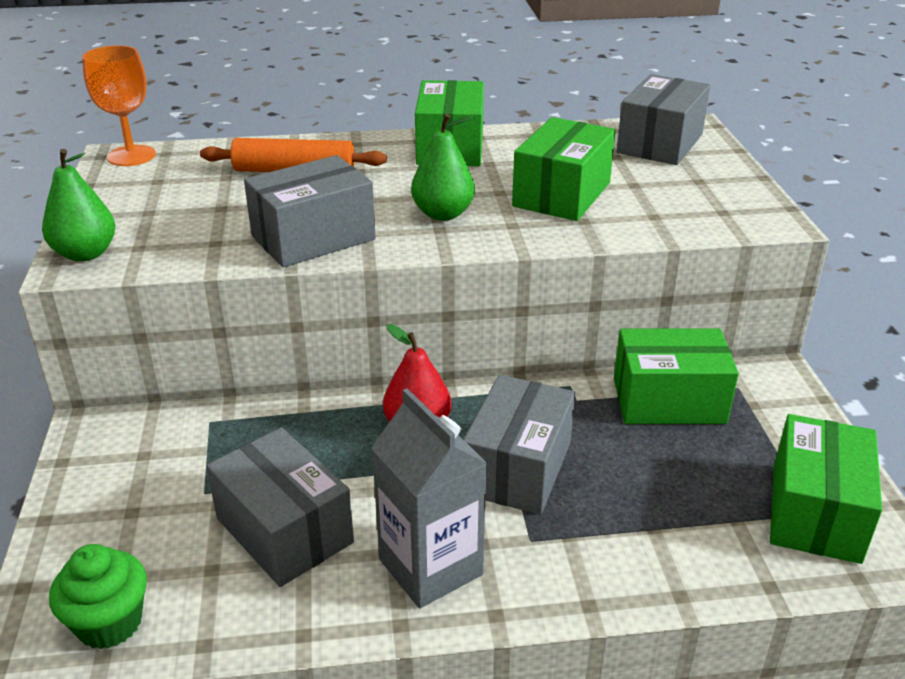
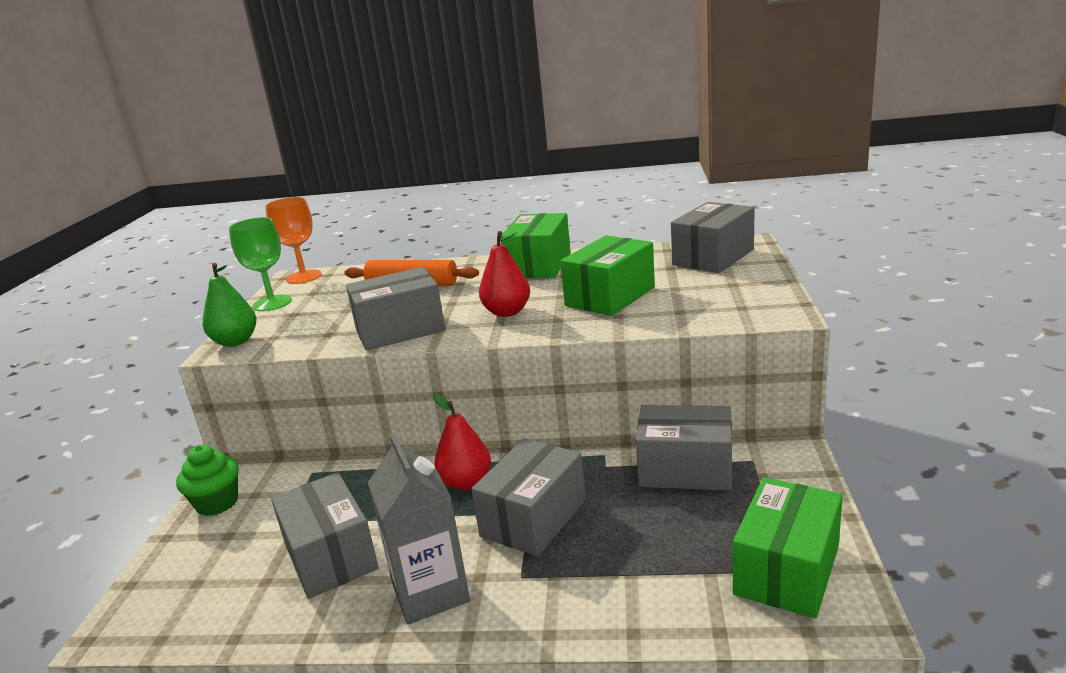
camera: 15 degrees right, 10 degrees down
green cupcake [49,544,147,649] -> green cupcake moved to [176,445,239,516]
green pear [411,114,475,221] -> red pear [479,231,530,317]
green box [614,329,739,424] -> grey box [636,405,732,491]
none -> green goblet [229,217,292,311]

